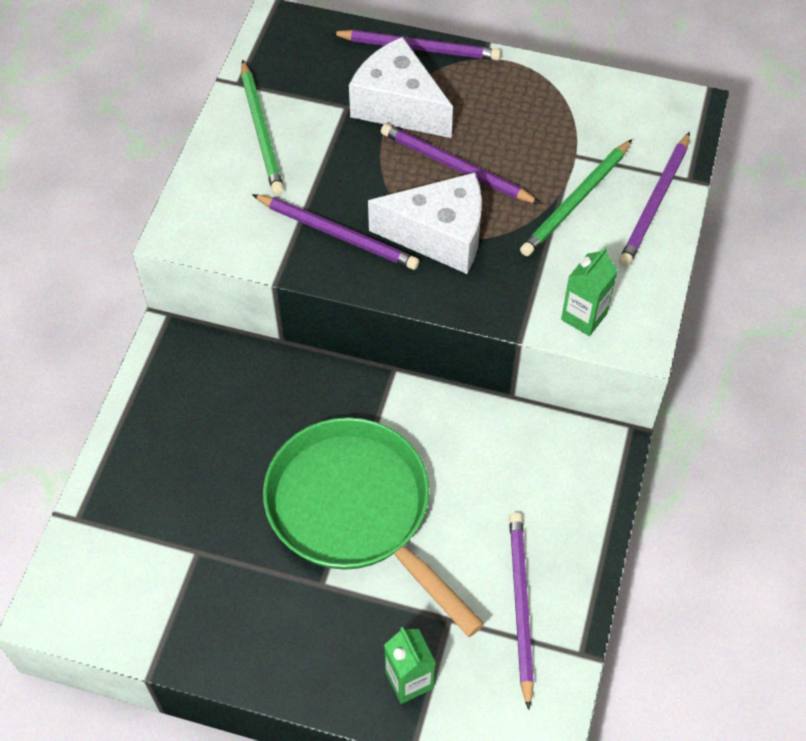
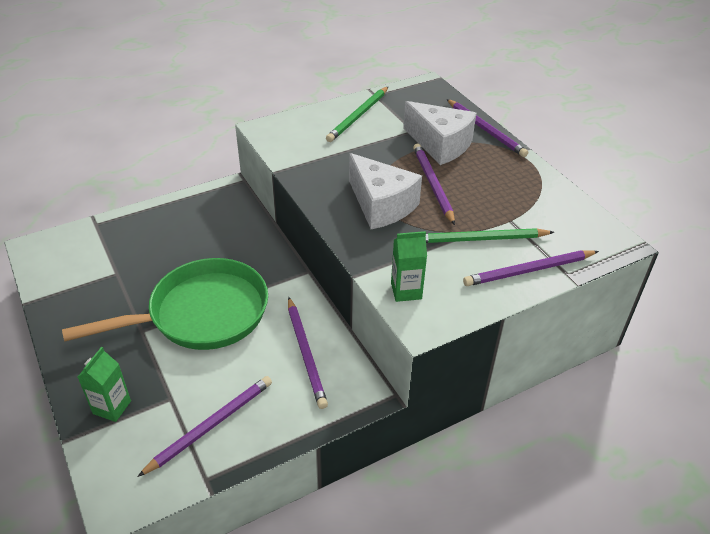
camera: 45 degrees right, 15 degrees down
purple pencil [252,194,419,270] -> purple pencil moved to [288,297,328,409]
green pan [263,417,484,637] -> green pan turned 60 degrees clockwise [62,258,268,350]
white cheese [349,37,453,138] -> white cheese turned 135 degrees clockwise [403,101,476,165]

